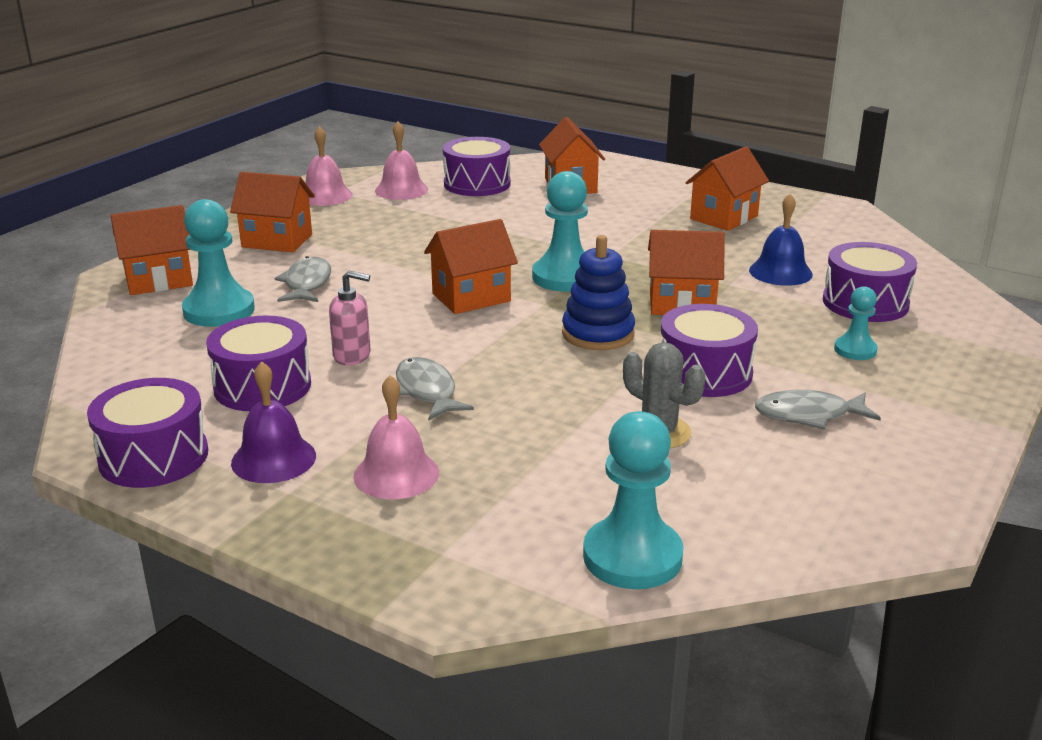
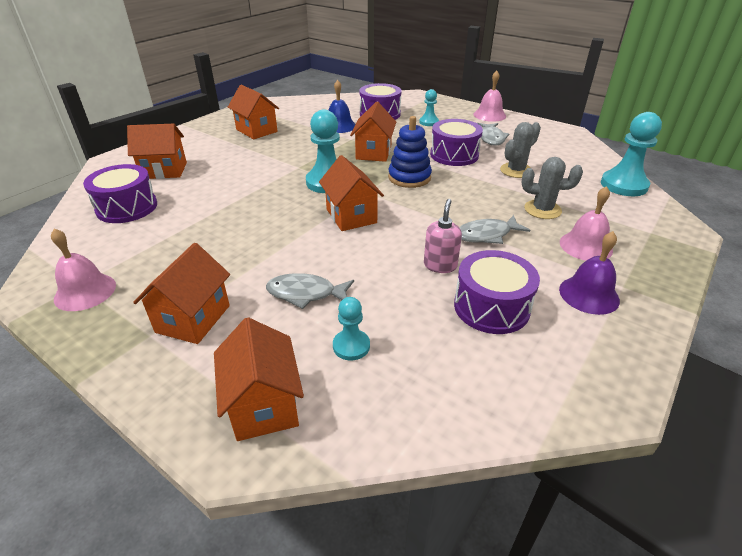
camera: 85 degrees left, 10 degrees up
purple drum [87,378,208,488] -> none
turquoise pawn [182,199,255,327] -> turquoise pawn [333,297,370,361], size x0.55
pink bell [375,122,428,200] -> pink bell moved to [474,71,506,122]
none -> grey cactus [522,157,583,219]

